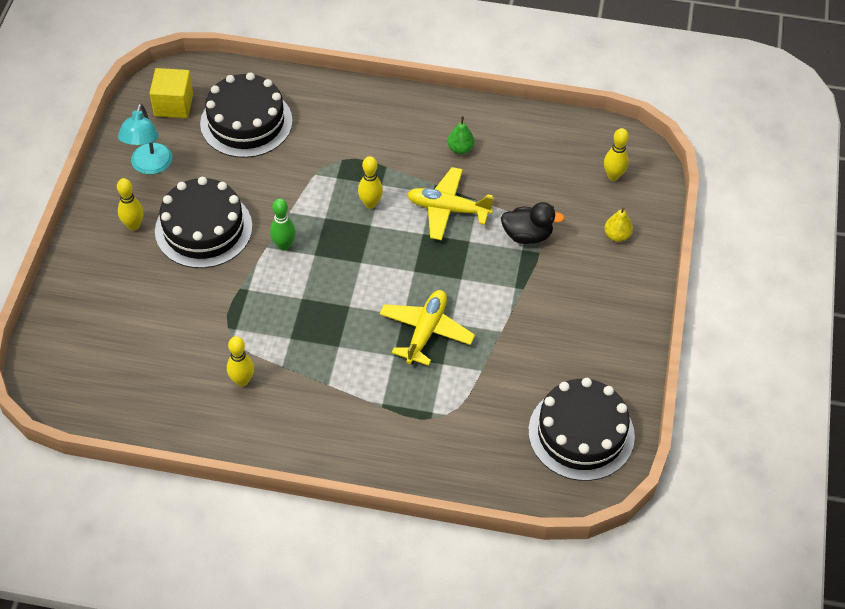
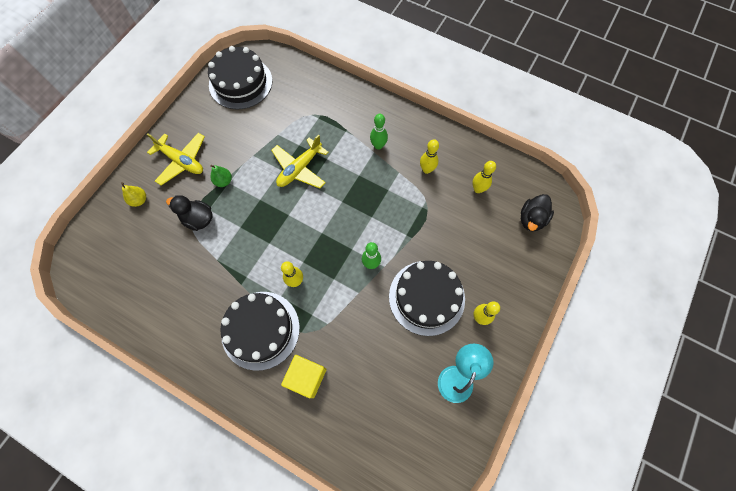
camera: 160 degrees left, 15 degrees up
yellow cube [150,68,193,118] -> yellow cube moved to [281,355,327,398]
black cake [200,72,293,158] -> black cake moved to [220,292,300,371]
yellow plane [407,167,494,240] -> yellow plane moved to [147,133,205,186]
green pear [447,116,474,154] -> green pear moved to [210,165,232,187]
yellow bowling pin [604,128,629,181] -> yellow bowling pin moved to [472,161,496,193]
none -> green bowling pin [370,114,388,150]
none -> black duck [521,194,554,231]

